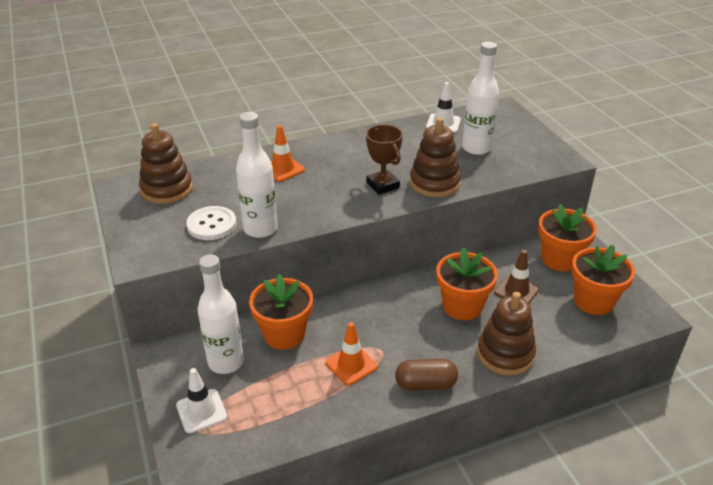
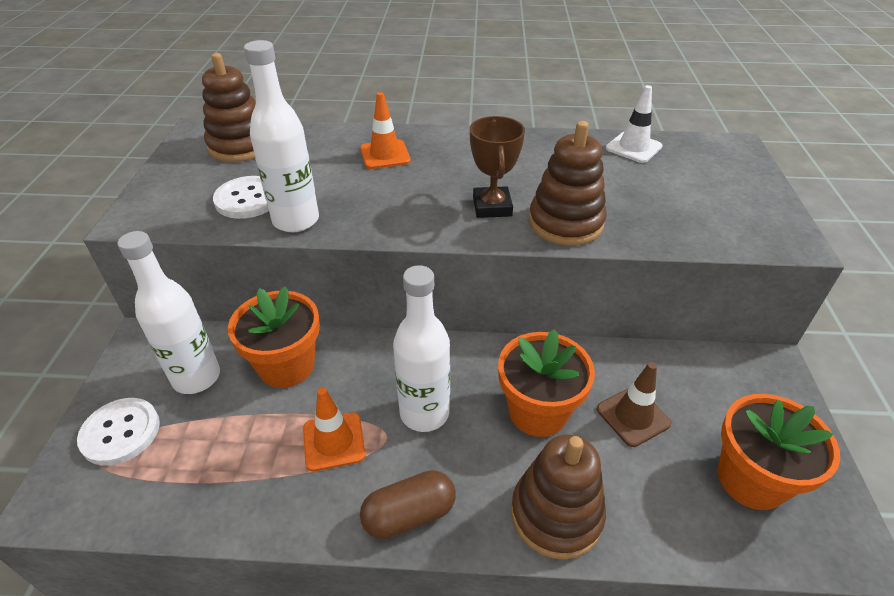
camera: 25 degrees right, 5 degrees up
white traffic cone [176,368,227,433] -> white button [77,398,160,466]
brown capsule [395,359,458,391] -> brown capsule turned 45 degrees counterclockwise [360,470,456,539]
white bottle [462,42,499,155] -> white bottle moved to [393,265,450,432]
orange flower pot [538,204,597,271] -> none

